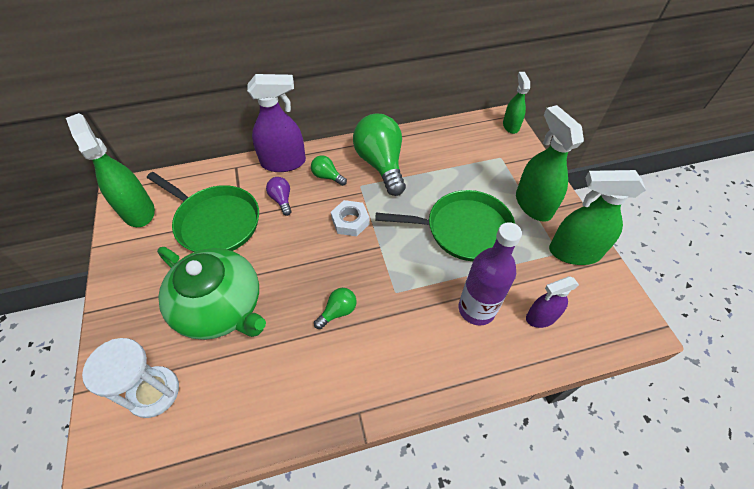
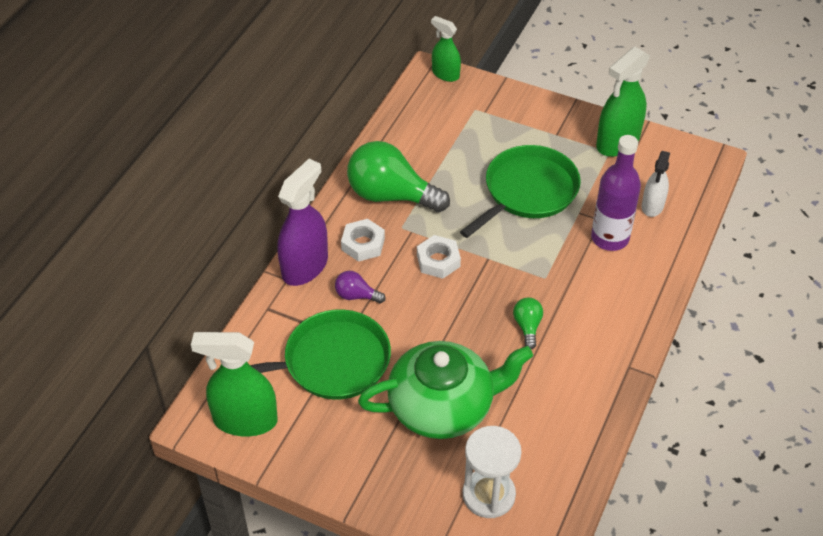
camera: 50 degrees left, 5 degrees down
green light bulb [311,155,347,186] -> white nut [341,219,385,262]
green spray bottle [516,105,584,222] -> none
purple spray bottle [526,276,579,328] -> white spray bottle [642,151,670,217]

